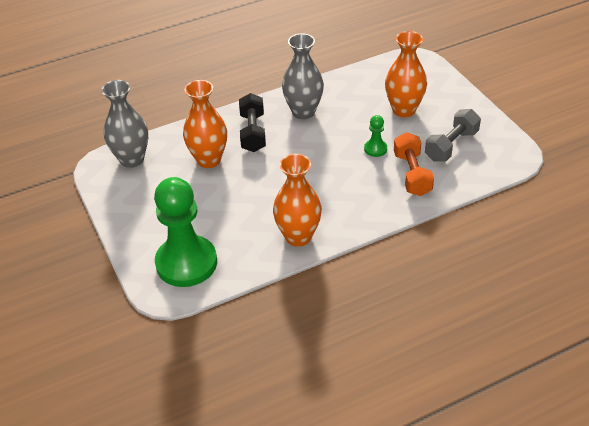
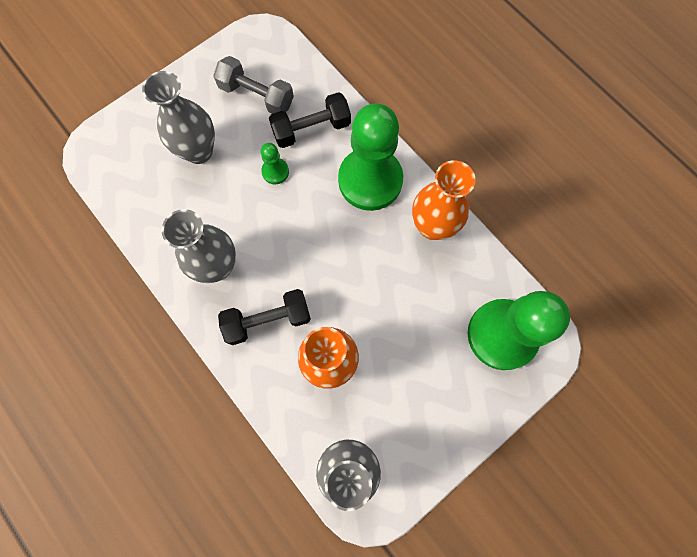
camera: 105 degrees left, 30 degrees up
orange vase [385,31,427,118] -> grey vase [142,71,215,164]
orange dumbbell [394,132,434,196] -> black dumbbell [269,92,351,148]
none -> green pawn [338,103,403,211]

